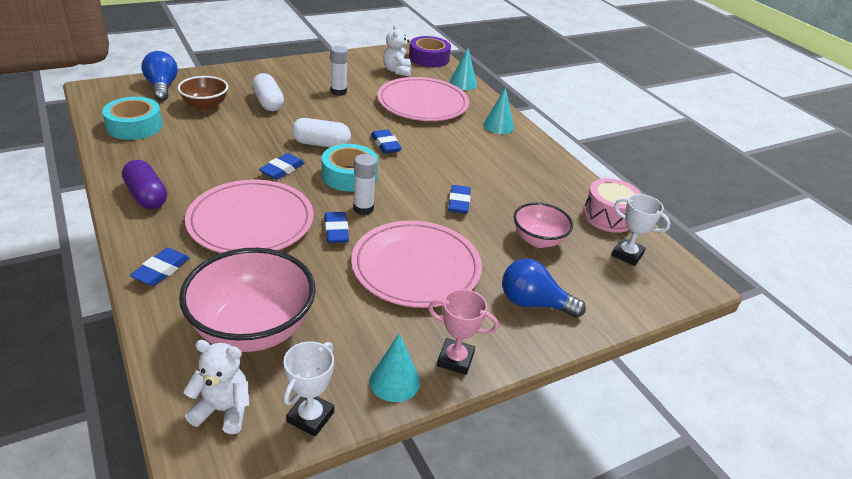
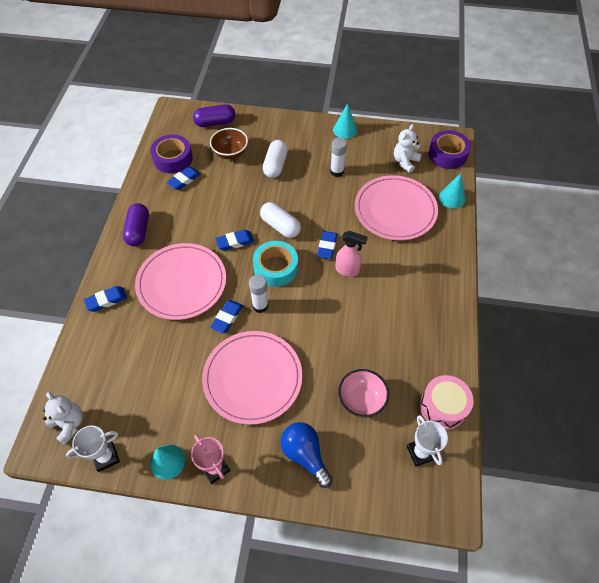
camera: 40 degrees right, 20 degrees up
turquoise tape [102,97,163,140] -> purple tape [150,135,193,173]
blue light bulb [141,51,178,101] -> purple capsule [193,104,235,127]
pink bowl [179,248,316,352] -> none
blue eraser [448,185,471,214] -> blue eraser moved to [166,166,201,190]
turquoise cone [483,87,514,134] -> turquoise cone moved to [333,103,357,139]
none -> pink spray bottle [335,231,368,277]

